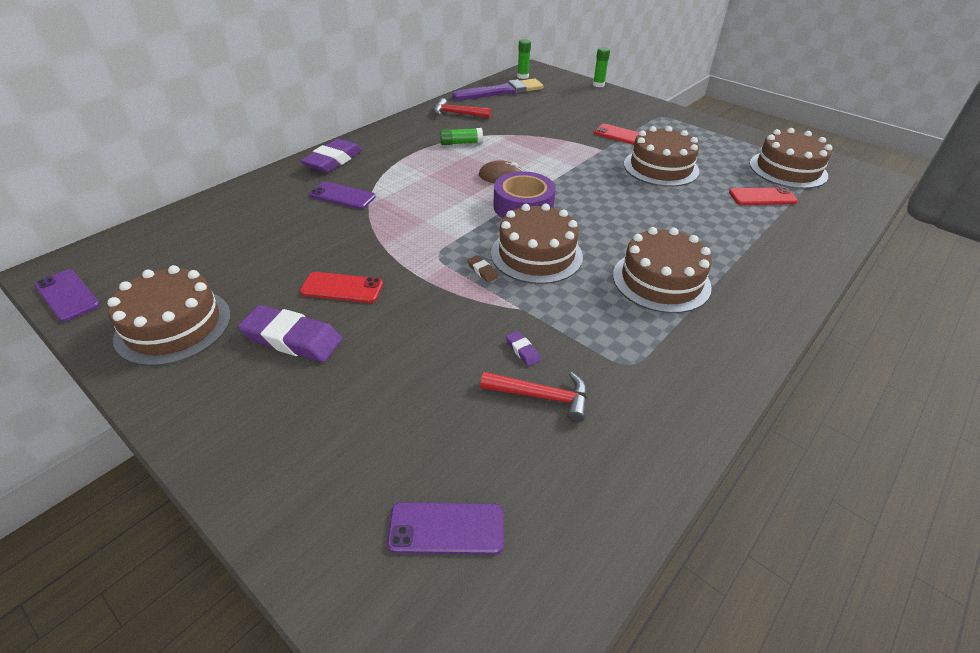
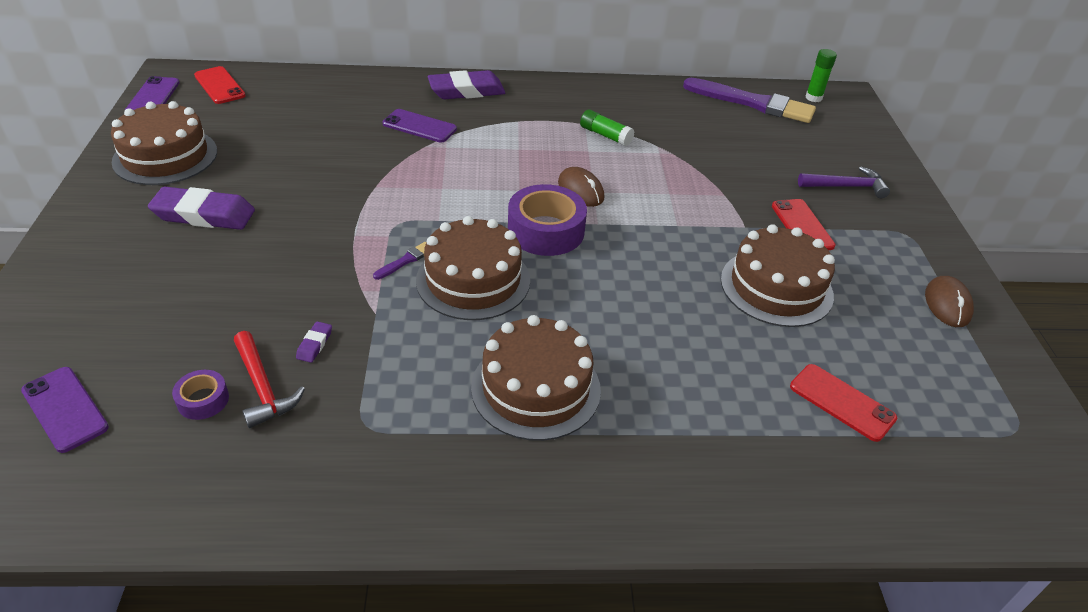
camera: 45 degrees right, 0 degrees up
purple eraser [238,305,342,362] -> purple eraser turned 60 degrees counterclockwise [148,187,255,230]
red phone [300,272,383,303] -> red phone moved to [194,66,246,104]
purple phone [309,181,376,209] -> purple phone turned 45 degrees counterclockwise [382,109,457,143]
red hammer [434,98,491,118] -> none
brown eraser [467,255,498,282] -> purple brush [373,242,426,280]
green glue stick [593,47,610,87] -> none
brown cake [749,128,832,189] -> none
none -> purple tape [172,370,229,420]
none -> purple hammer [798,167,890,198]
none -> brown mouse [925,276,974,327]

